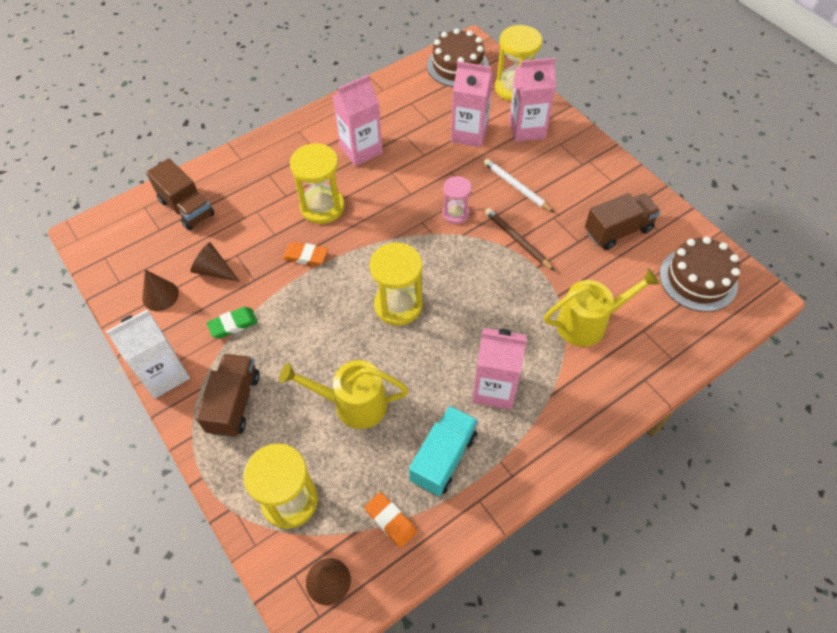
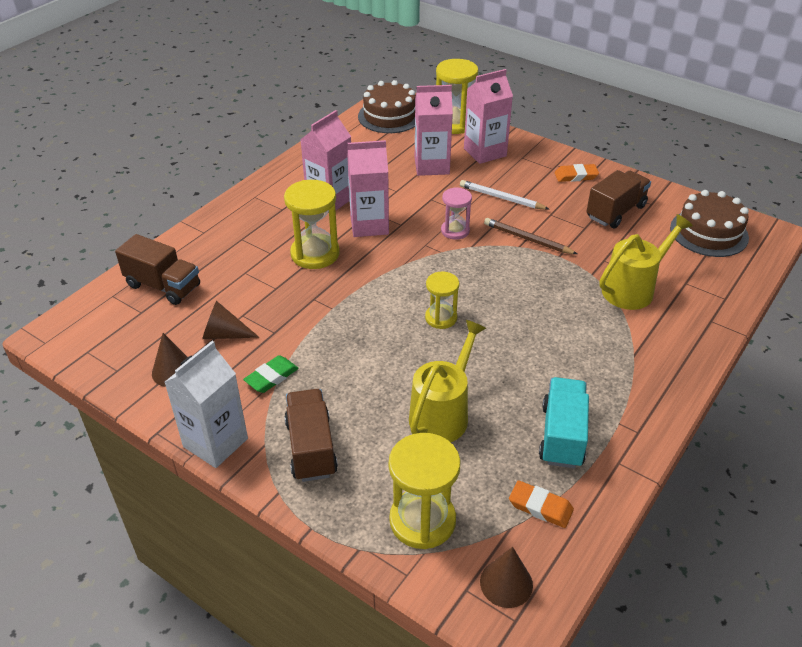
camera: 20 degrees left, 15 degrees down
yellow watering can [279,360,409,429] -> yellow watering can turned 135 degrees clockwise [409,320,486,442]
orange eraser [283,242,328,266] -> orange eraser moved to [554,164,599,182]
yellow hourglass [369,243,423,326] -> yellow hourglass [425,272,459,329], size x0.61
pink carton [472,328,527,410] -> pink carton moved to [347,140,389,237]

